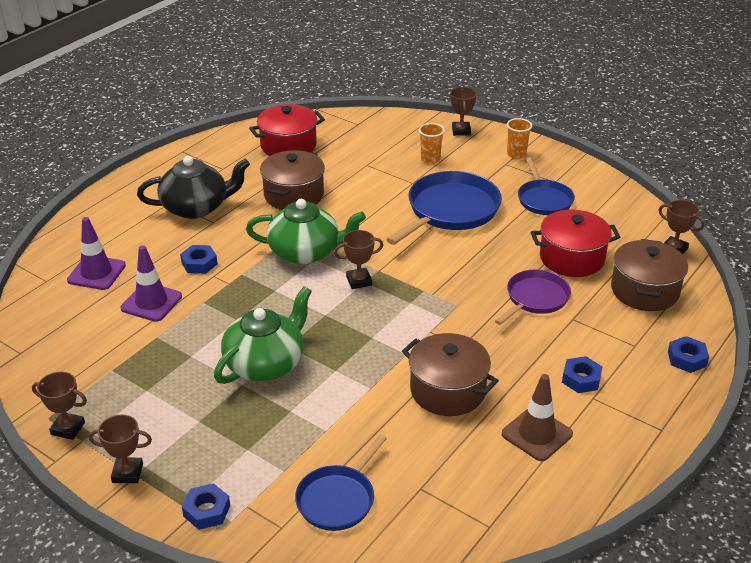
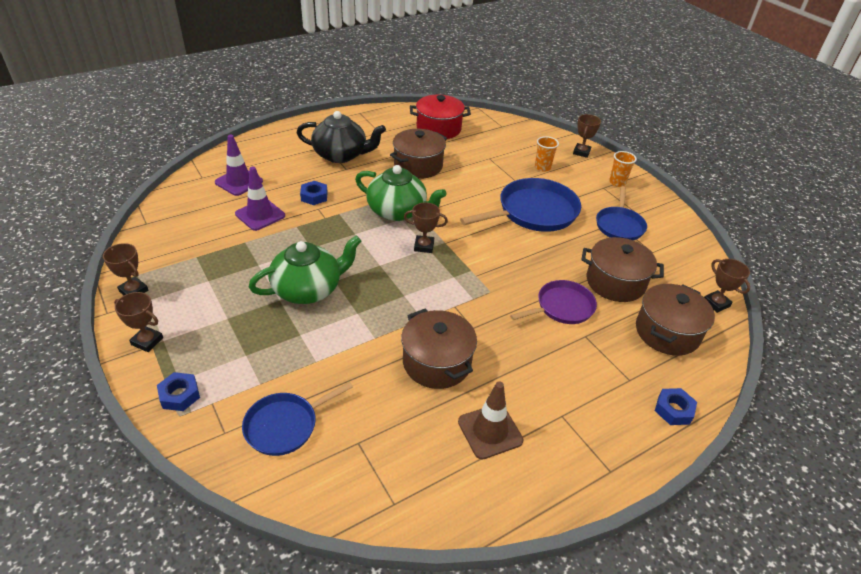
camera: 20 degrees right, 5 degrees up
red pot [531,210,620,277] -> brown pot [581,237,664,302]
blue nut [562,356,603,393] -> none

